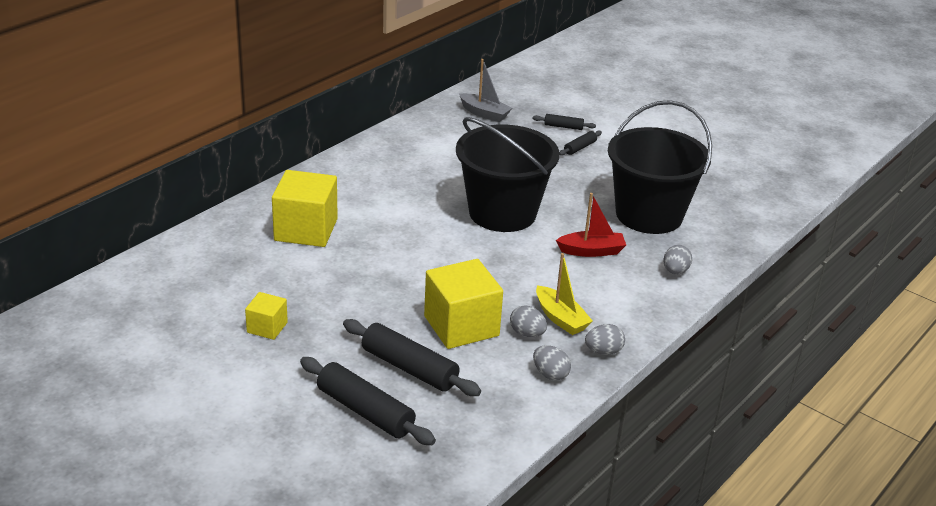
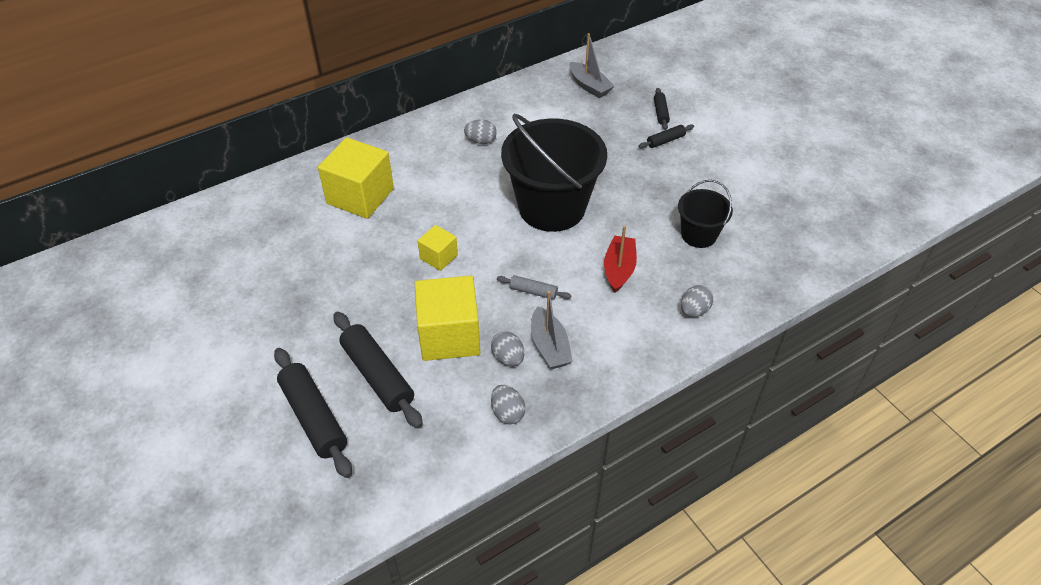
camera: 20 degrees right, 15 degrees up
yellow cube [245,292,288,340] -> yellow cube moved to [418,225,458,271]
black rolling pin [533,114,596,130] -> black rolling pin turned 60 degrees clockwise [654,88,670,130]
yellow boat [536,253,593,335] -> grey boat [531,291,573,369]
red boat [556,193,626,257] -> red boat turned 90 degrees counterclockwise [604,225,637,293]
grey egg [585,324,625,355] -> grey egg moved to [464,119,497,144]
black bucket [608,100,712,234] -> black bucket [678,180,733,248], size x0.51
none -> grey rolling pin [497,275,571,300]

